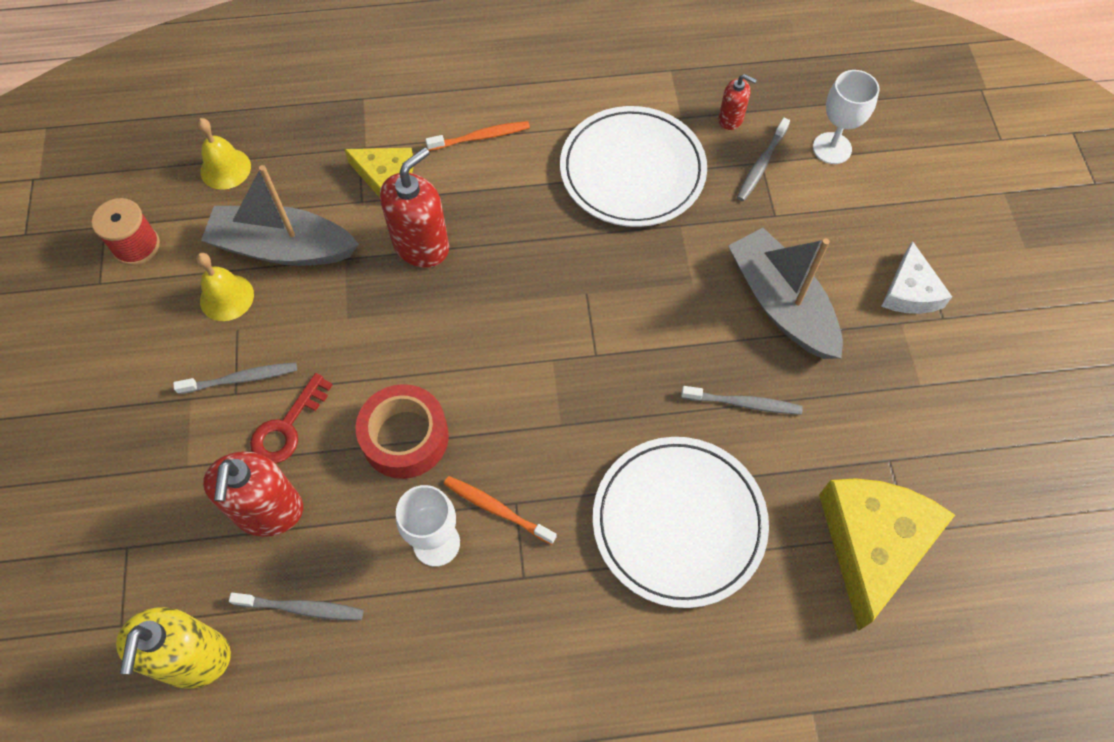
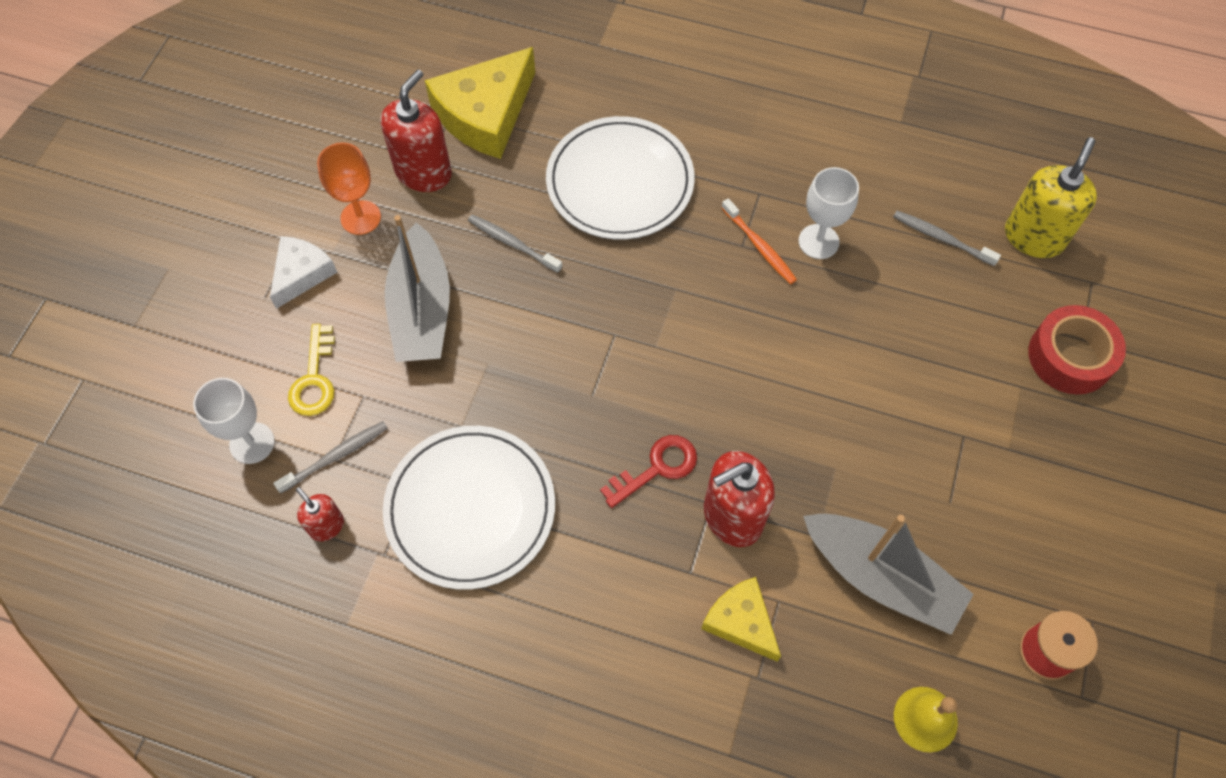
camera: 155 degrees left, 0 degrees up
grey toothbrush [173,362,297,394] -> none
yellow bell [196,253,254,321] -> none
red soap dispenser [203,451,303,537] -> red soap dispenser moved to [380,69,452,192]
red key [250,373,332,464] -> red key moved to [600,435,697,508]
red tape [356,384,449,479] -> red tape moved to [1028,305,1126,394]
orange toothbrush [425,121,530,151] -> none
none -> yellow key [288,324,335,416]
none -> orange goblet [317,142,381,235]

